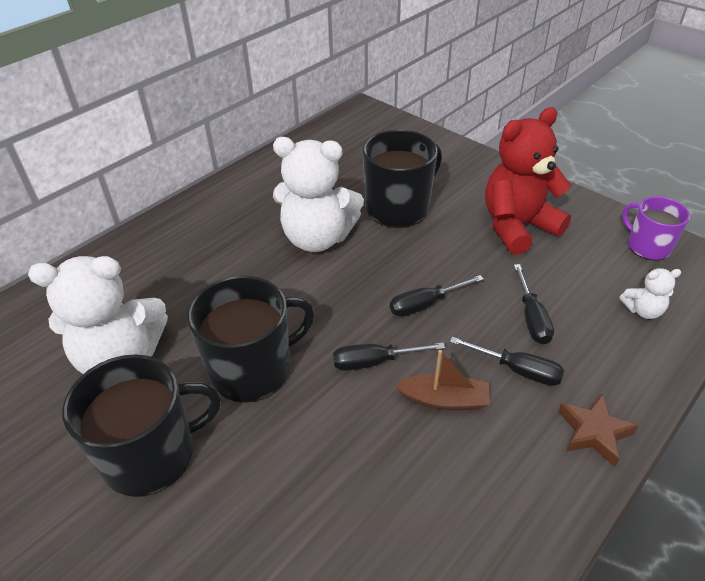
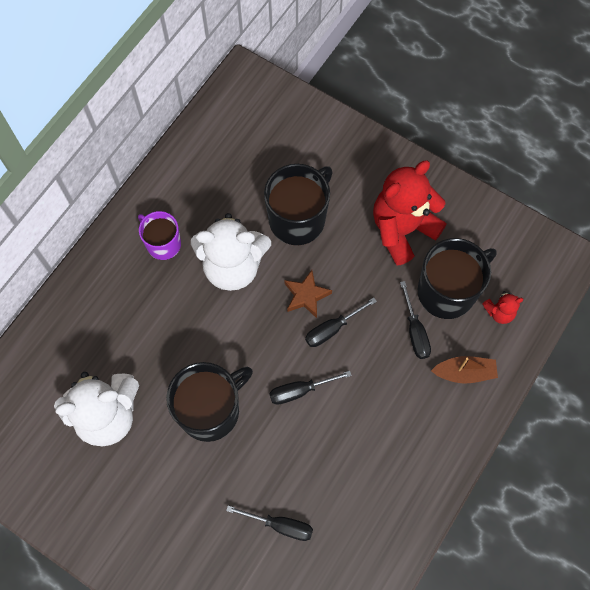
camera: 10 degrees left, 25 degrees up
black mug [62,354,221,497] -> black mug moved to [418,238,497,319]
brown boat [395,350,490,410] -> brown boat moved to [431,356,498,384]
black screwdriver [450,337,565,386] -> black screwdriver moved to [226,506,313,541]
brown star [558,393,639,467] -> brown star moved to [285,270,332,318]
white teddy bear [619,268,681,319] -> red teddy bear [482,291,524,324]
purple mug [622,197,690,261] -> purple mug moved to [138,211,181,260]

